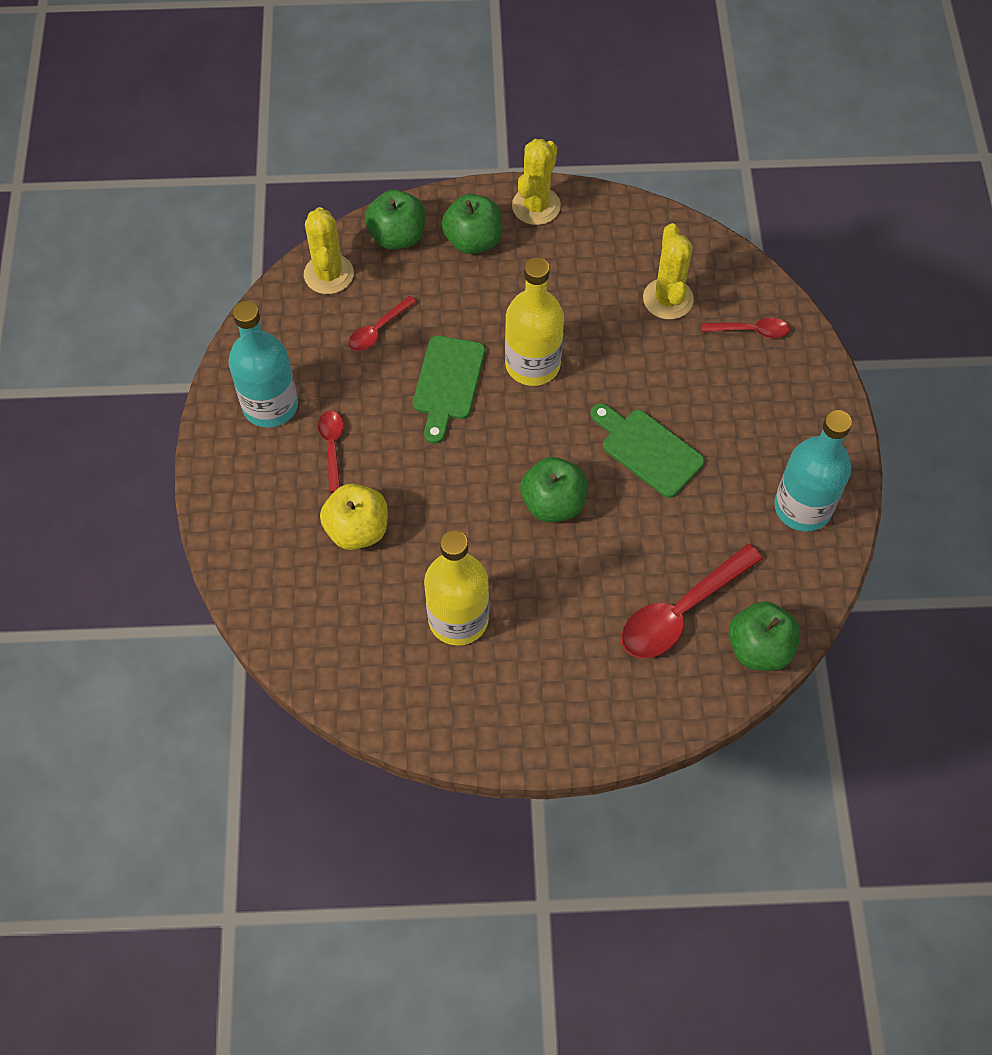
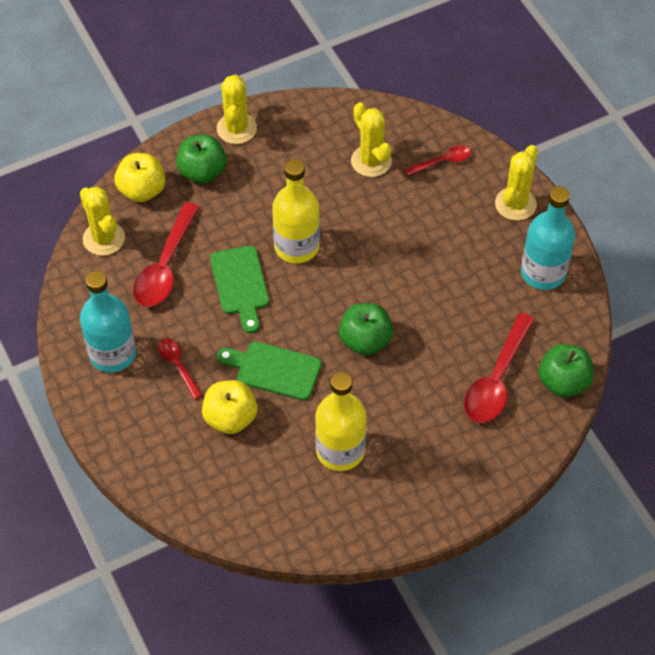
camera: 25 degrees left, 5 degrees down
red spoon [348,296,416,351] -> red spoon [133,202,199,307], size x1.85
green apple [365,189,426,250] -> yellow apple [114,153,166,202]
green cutting board [590,403,705,498] -> green cutting board moved to [217,341,321,401]
none -> yellow cactus [495,145,538,221]

